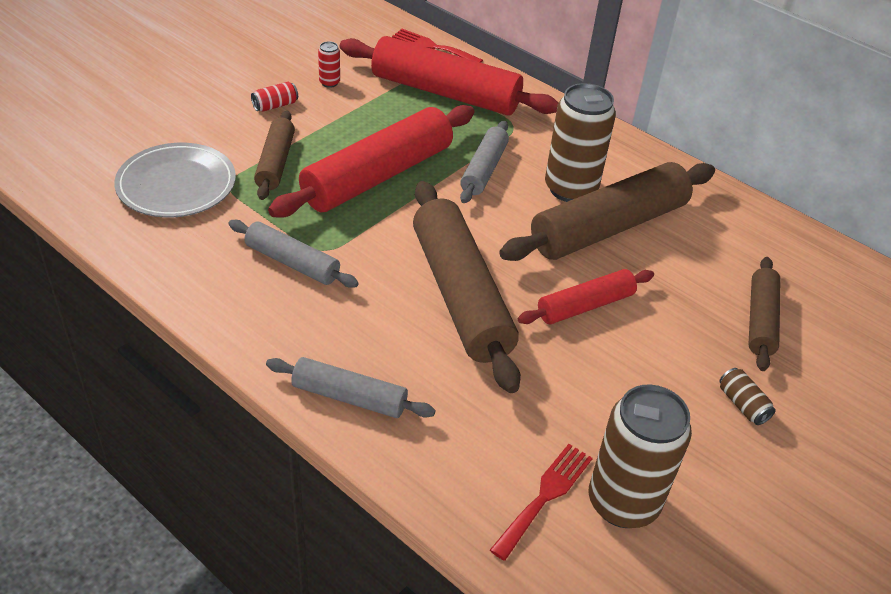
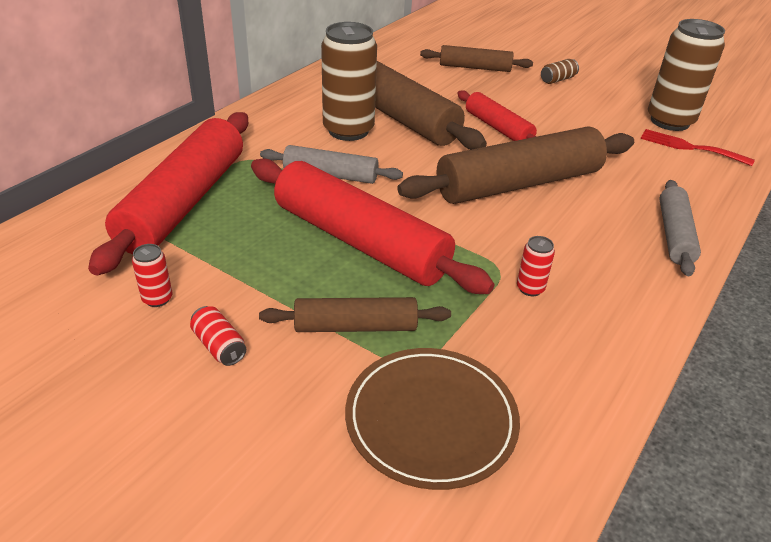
camera: 95 degrees left, 5 degrees down
grey plate [114,143,236,218] -> brown plate [345,348,520,490]
grey rolling pin [228,220,359,288] -> red can [517,236,555,296]
red fork [392,29,483,63] -> none

